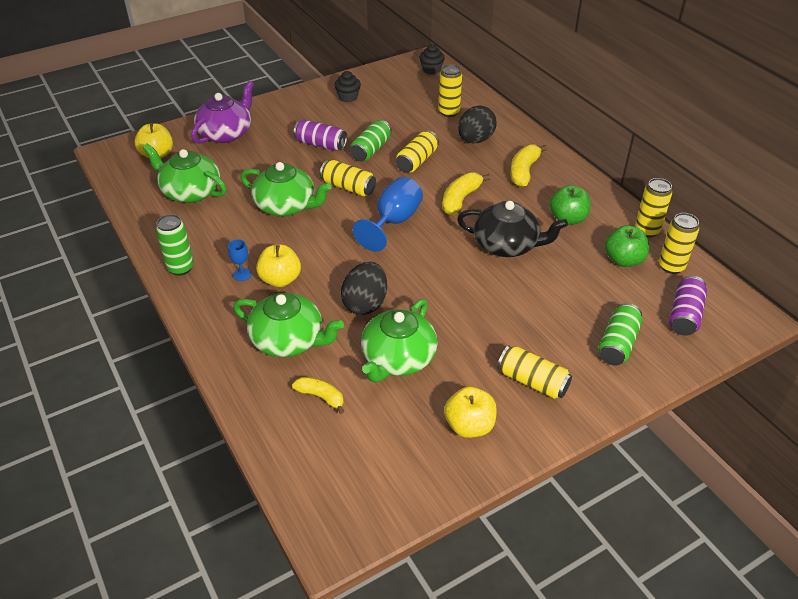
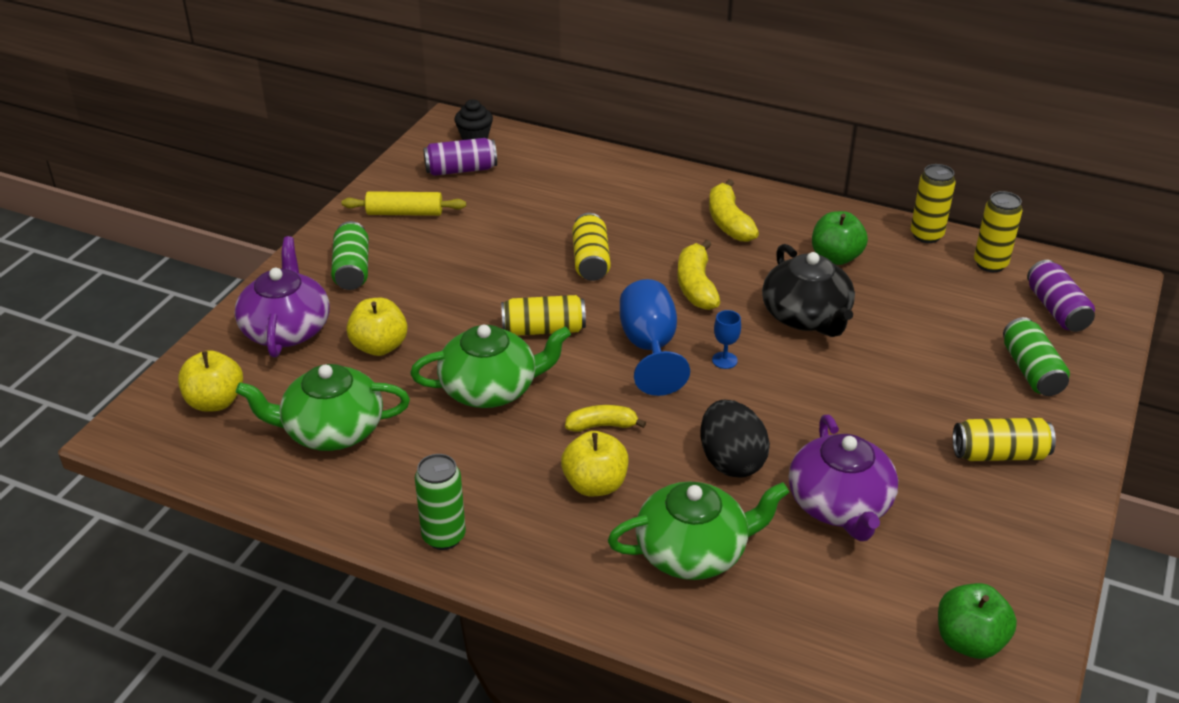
camera: 35 degrees left, 5 degrees down
blue goblet [228,239,252,281] -> blue goblet moved to [712,310,741,369]
yellow banana [292,377,344,414] -> yellow banana moved to [565,405,646,432]
purple can [294,119,347,151] -> purple can moved to [423,138,497,176]
black cupcake [334,71,361,102] -> yellow rolling pin [341,191,466,216]
green can [350,120,392,162] -> green can moved to [331,221,369,290]
green teapot [361,299,438,383] -> purple teapot [789,415,898,541]
yellow can [439,64,462,117] -> none
yellow apple [444,387,497,438] -> yellow apple moved to [346,298,407,356]
black teapot [457,201,568,257] -> black teapot turned 90 degrees clockwise [762,244,855,337]
black egg [458,106,497,143] -> none
green apple [605,225,649,267] -> green apple moved to [938,583,1017,659]

